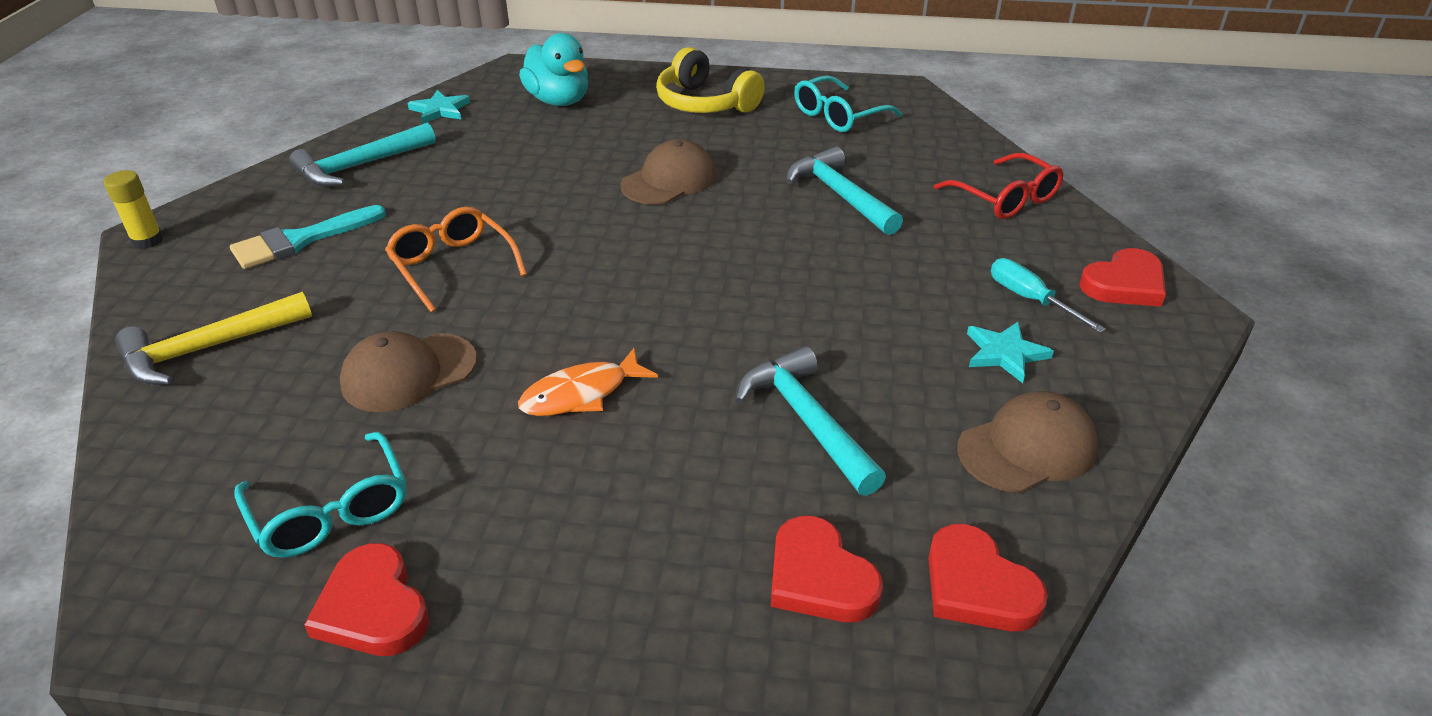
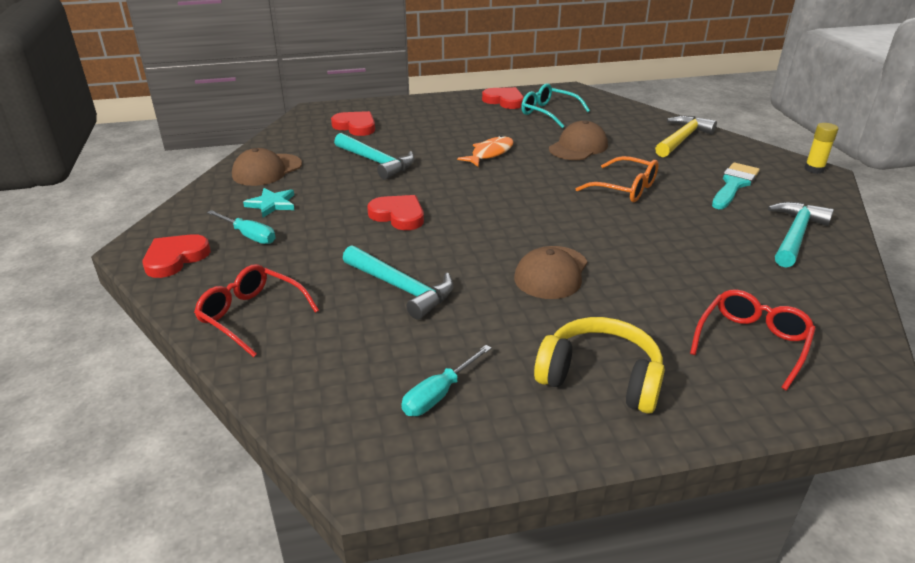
camera: 160 degrees right, 5 degrees down
turquoise star [407,90,470,124] -> none
turquoise duck [519,33,588,106] -> red glasses [690,290,816,390]
turquoise glasses [794,75,902,132] -> turquoise screwdriver [401,345,492,416]
red heart [928,524,1048,631] -> red heart moved to [367,195,424,230]

